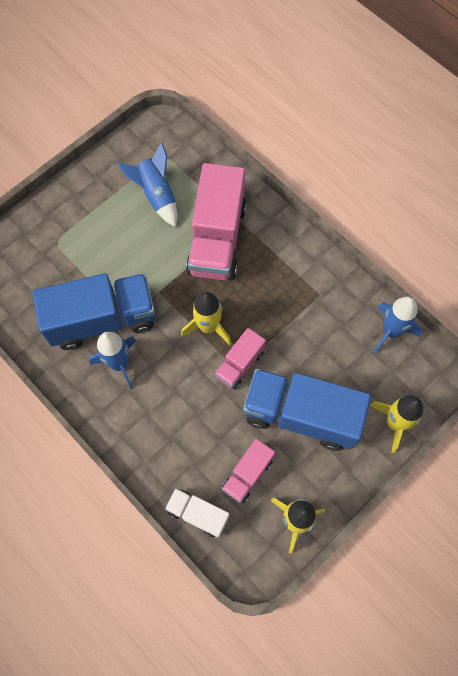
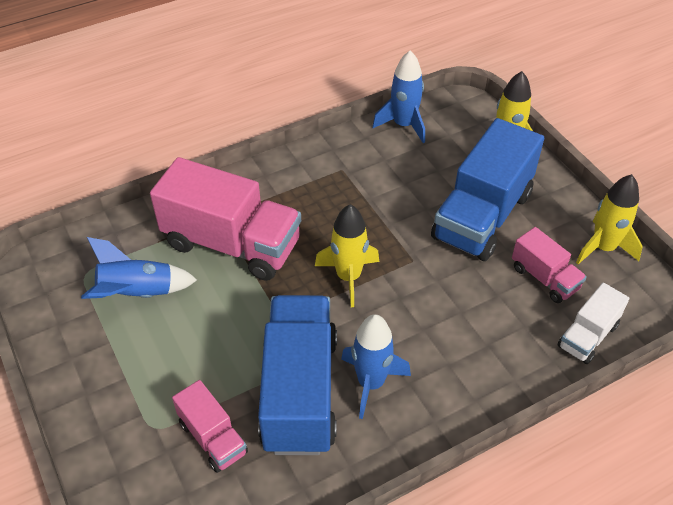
camera: 75 degrees left, 20 degrees down
pink truck [215,328,266,389] -> pink truck moved to [172,380,248,473]

